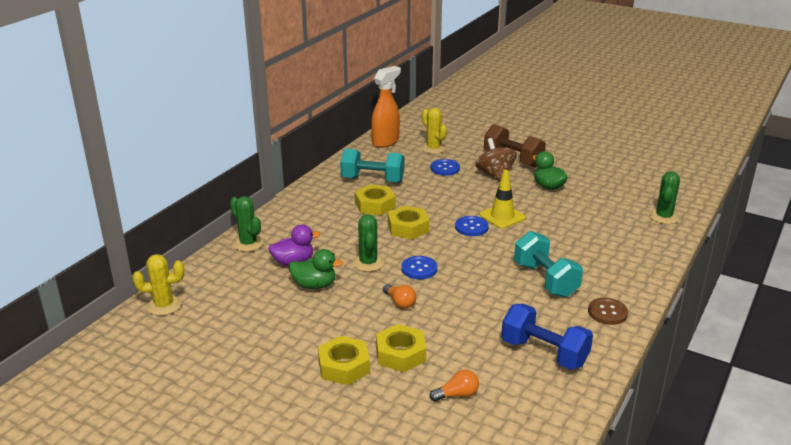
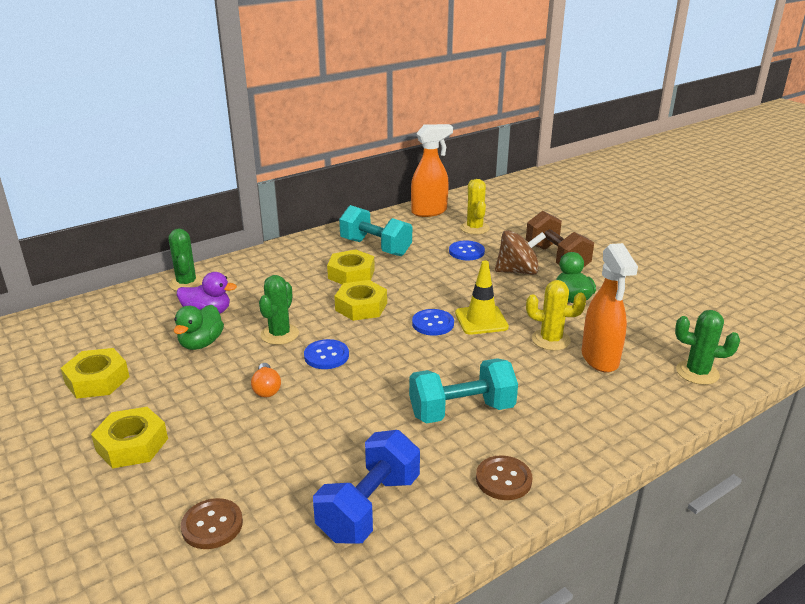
camera: 25 degrees right, 0 degrees up
yellow cactus [133,254,184,316] -> yellow cactus moved to [526,280,586,351]
green duck [289,249,343,289] -> green duck turned 75 degrees clockwise [174,305,224,350]
yellow nut [376,324,426,372] -> yellow nut moved to [61,348,130,399]
orange light bulb [430,370,479,402] -> brown button [181,498,243,549]
brown spinning top [475,138,517,181] -> brown spinning top turned 75 degrees clockwise [495,230,546,275]
blue dumbbell [501,304,593,370] -> blue dumbbell turned 60 degrees clockwise [313,430,420,544]
turquoise dumbbell [514,231,583,297] -> turquoise dumbbell turned 75 degrees clockwise [409,358,518,424]
green cactus [649,171,680,224] -> green cactus turned 60 degrees clockwise [675,310,740,385]
none -> orange spray bottle [581,243,638,373]

